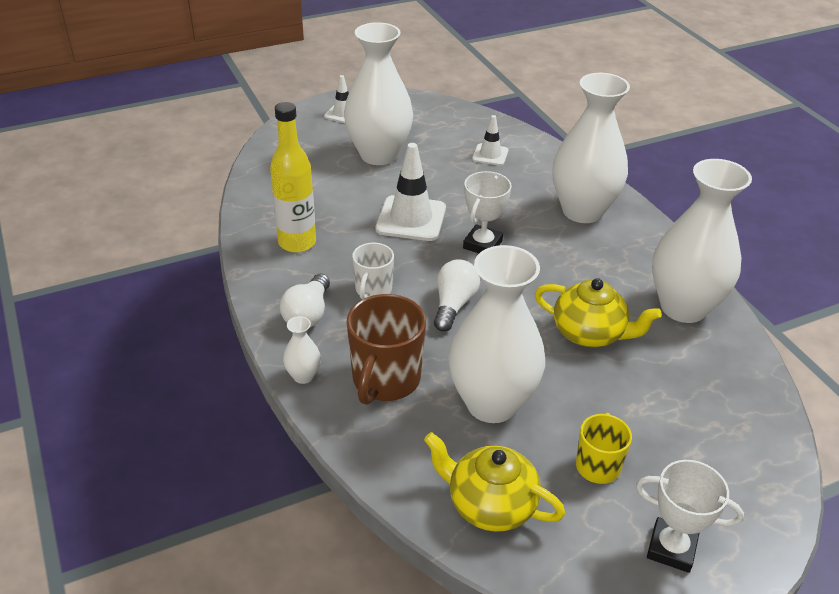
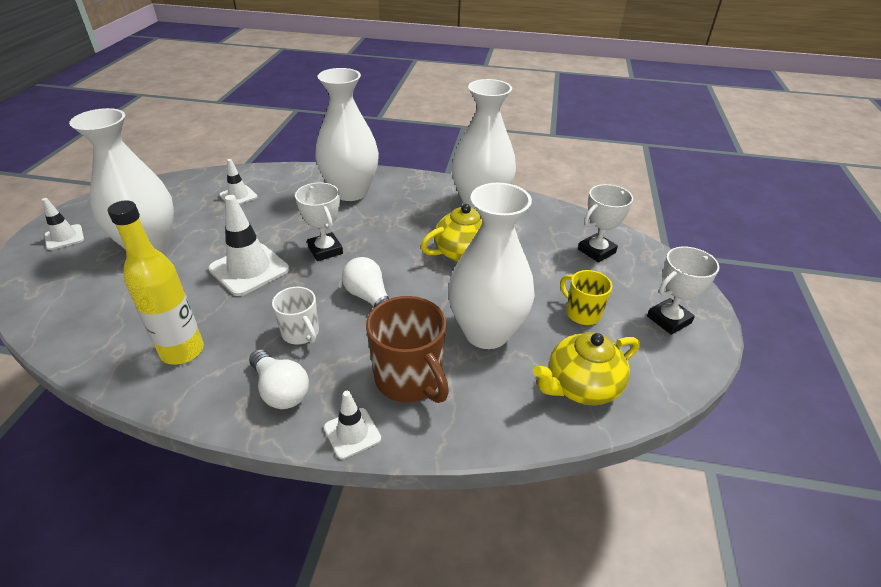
camera: 55 degrees left, 0 degrees up
white vase [283,316,321,384] -> white traffic cone [324,391,381,459]
none -> white trophy [578,184,633,263]

